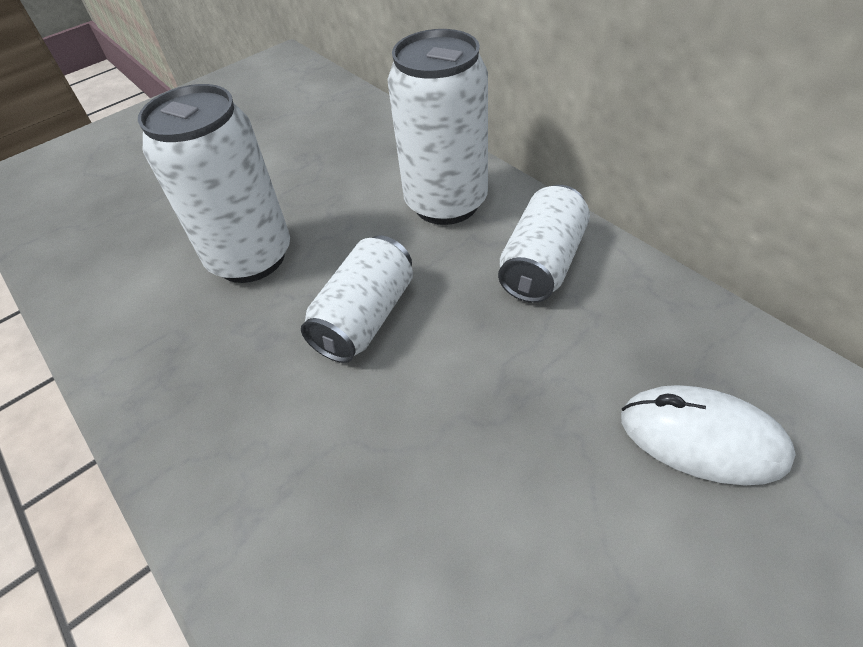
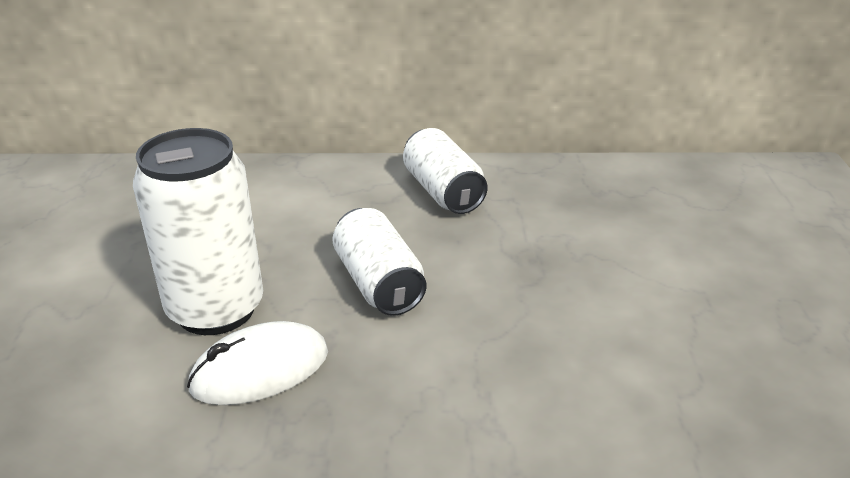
camera: 55 degrees left, 15 degrees down
white can [387,29,488,225] -> none
white mouse [621,385,796,485] -> white mouse moved to [187,321,328,405]

